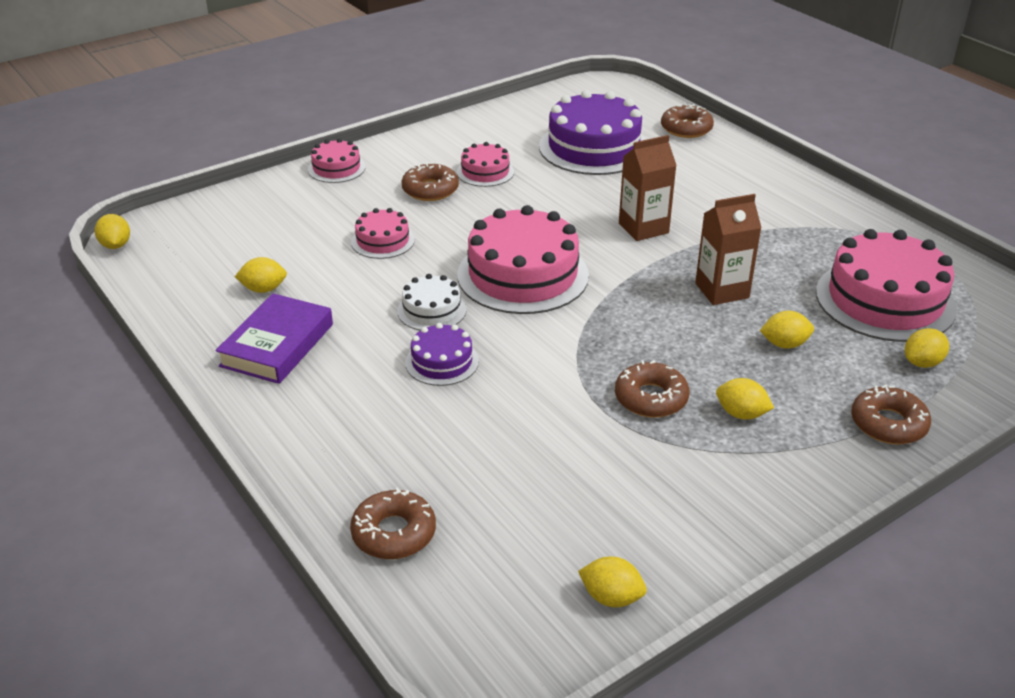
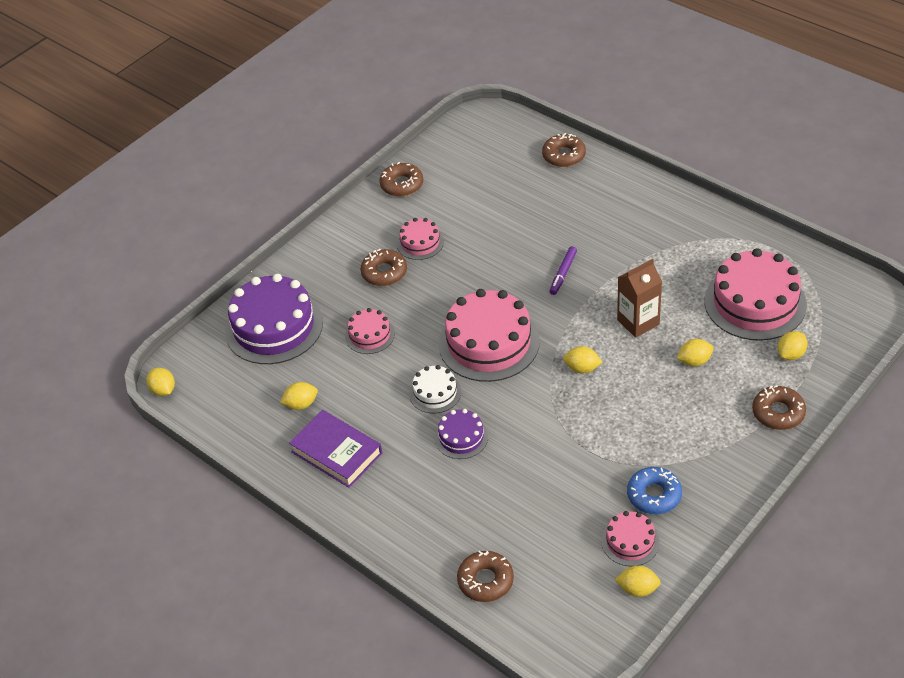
camera: 10 degrees left, 10 degrees up
purple book [215,293,333,384] -> purple book turned 60 degrees counterclockwise [289,410,382,488]
pink cake [308,138,365,183] -> pink cake moved to [601,511,660,566]
purple cake [539,90,646,175] -> purple cake moved to [225,274,323,364]
brown donut [615,360,690,418] -> brown donut moved to [379,162,423,197]
brown carton [619,135,677,241] -> purple marker [549,246,577,295]
yellow lemon [716,378,774,420] -> yellow lemon moved to [563,346,602,374]
none -> blue donut [627,467,682,514]

